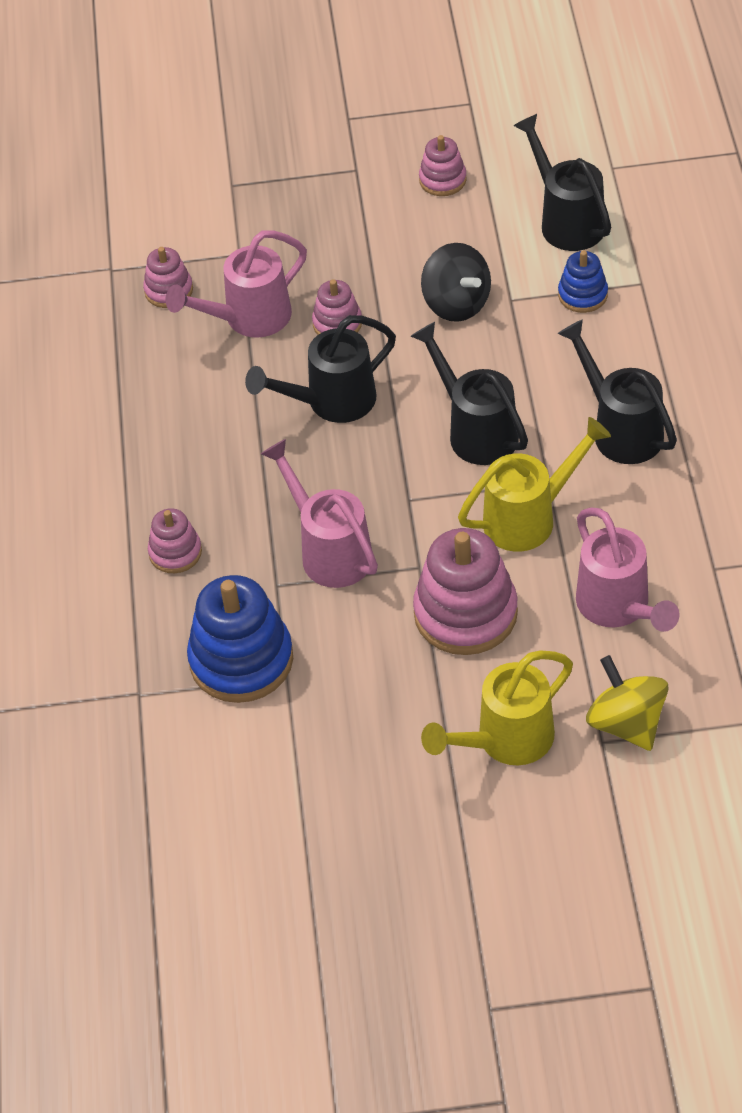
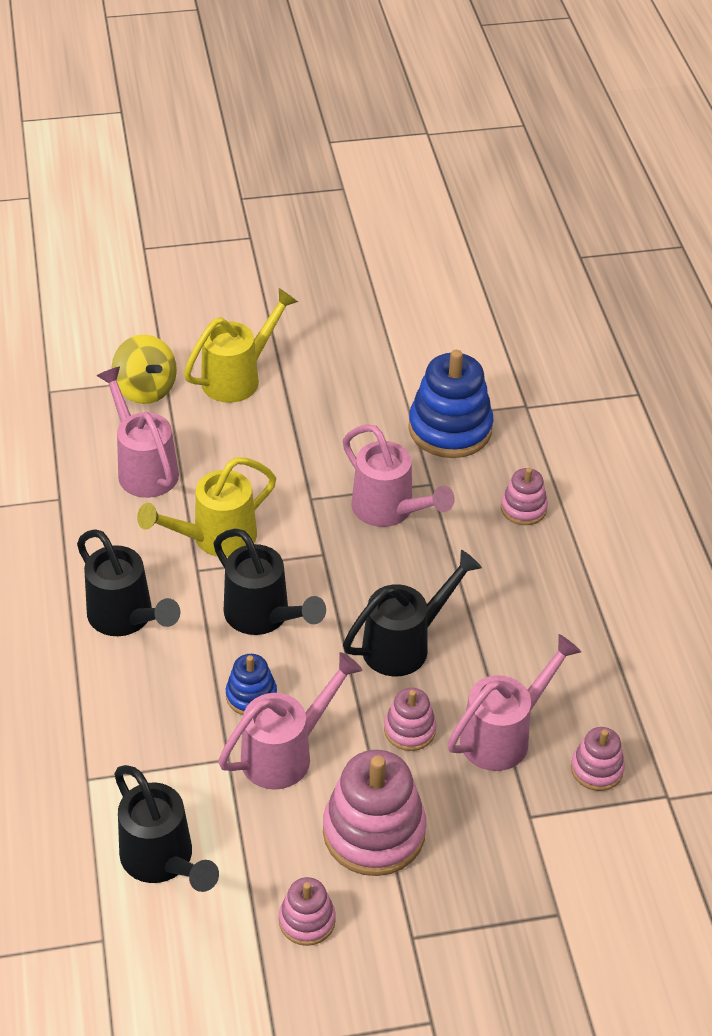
camera: 170 degrees right, 5 degrees down
pink stacking toy [413,528,518,655] -> pink stacking toy moved to [323,750,427,876]
black spinning top [421,243,491,322] -> pink watering can [218,652,363,790]
blue stacking toy [558,250,608,313] -> blue stacking toy moved to [226,654,277,715]

